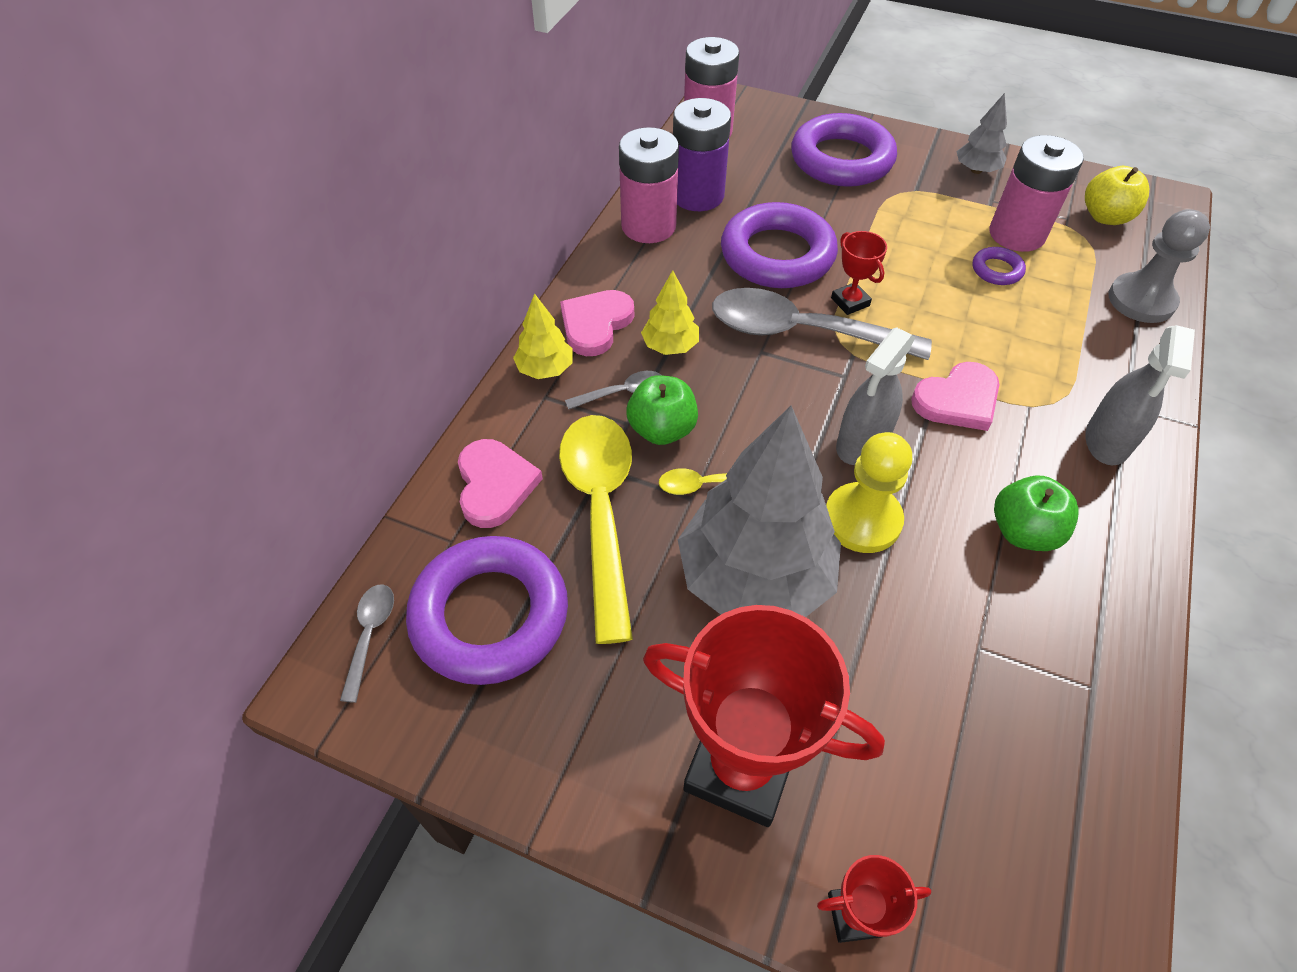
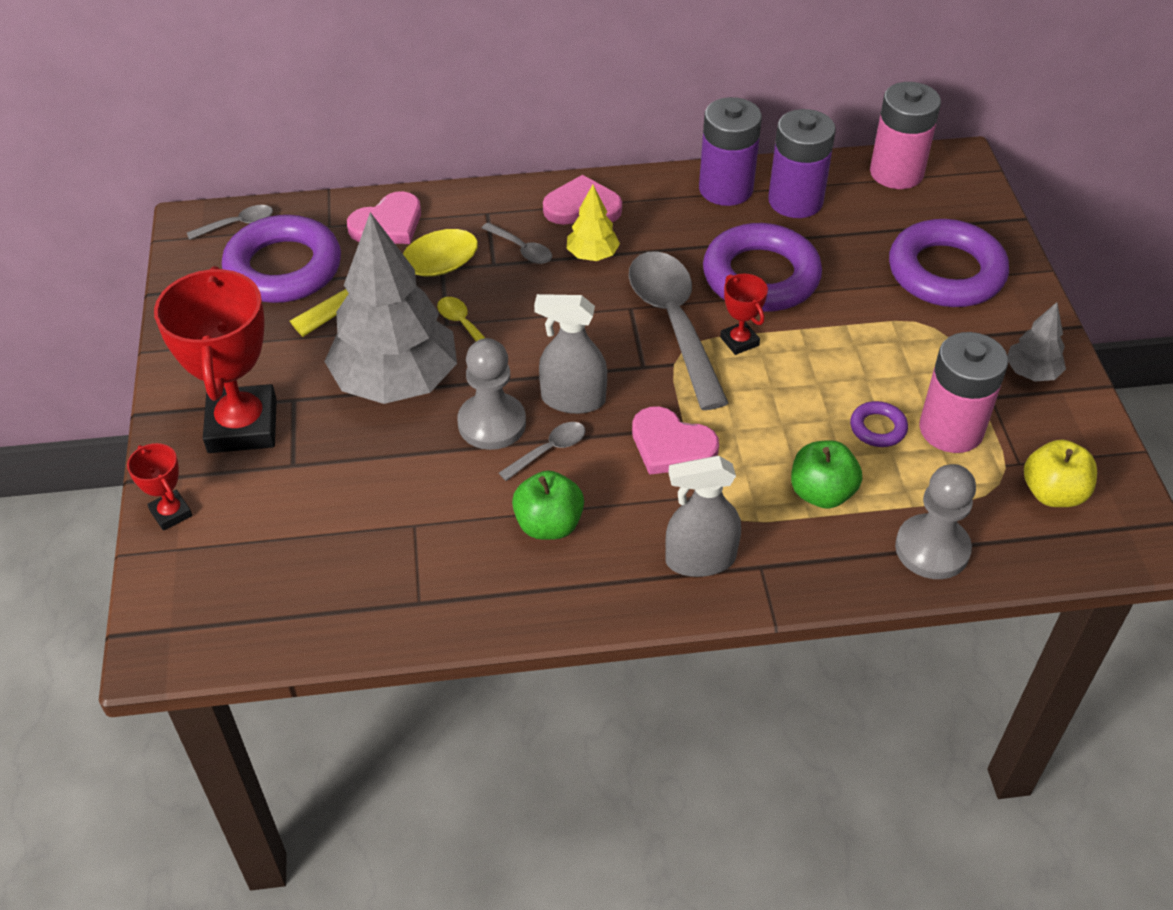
camera: 60 degrees right, 5 degrees down
yellow tree [513,293,573,379] -> none
pink battery [619,127,679,243] -> purple battery [699,97,762,206]
green apple [626,375,698,445] -> green apple moved to [791,440,862,509]
yellow pawn [826,432,912,553] -> grey pawn [458,338,526,450]
red trophy [831,231,887,315] -> red trophy turned 60 degrees counterclockwise [720,274,768,355]
none -> grey spoon [499,422,585,481]

